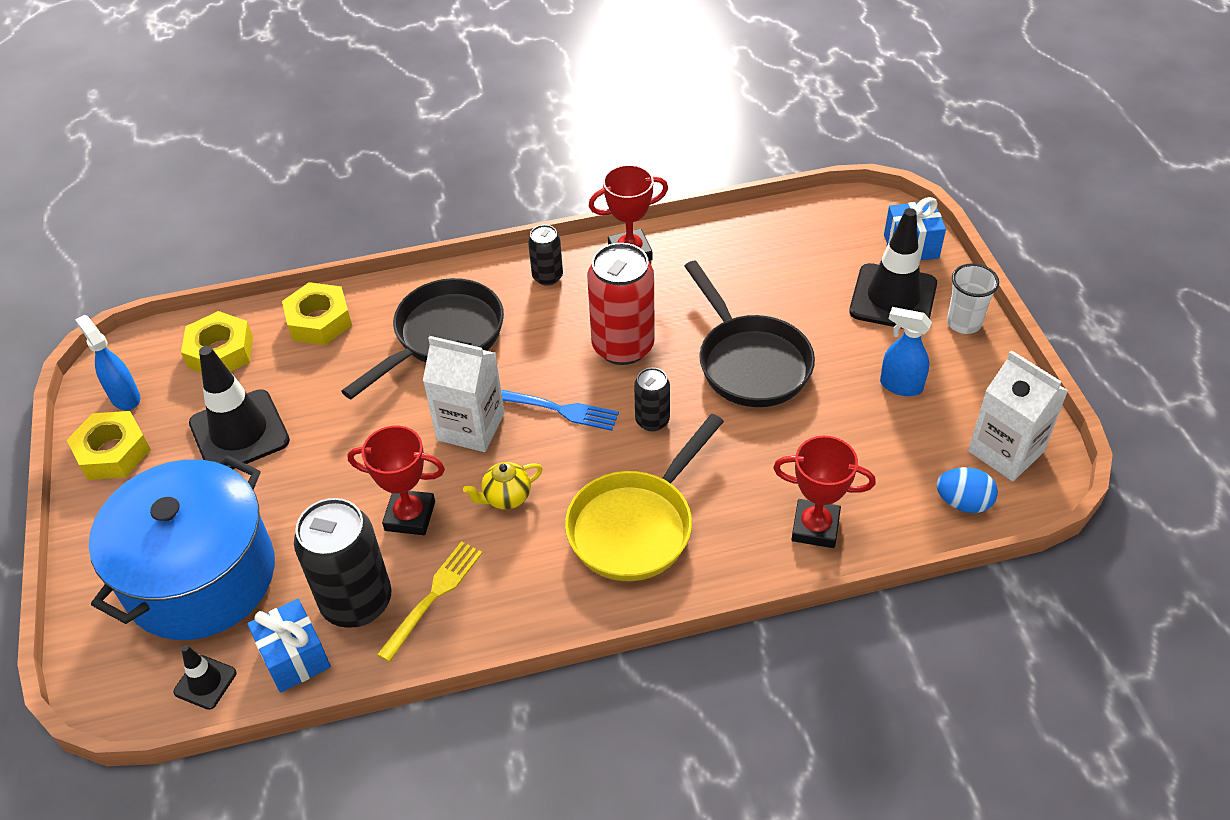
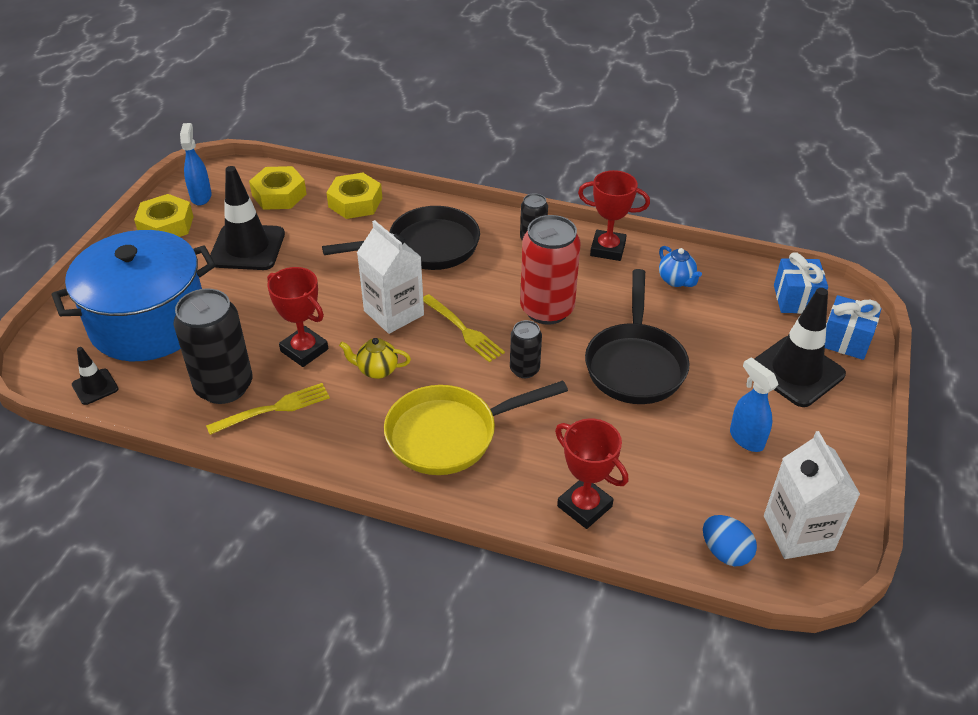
camera: 30 degrees right, 5 degrees down
blue gift [247,599,331,693] -> blue gift moved to [774,252,828,314]
blue fork [501,390,619,431] -> yellow fork [423,294,505,362]
white cup [947,263,999,334] -> none
none -> blue teapot [659,246,702,287]

